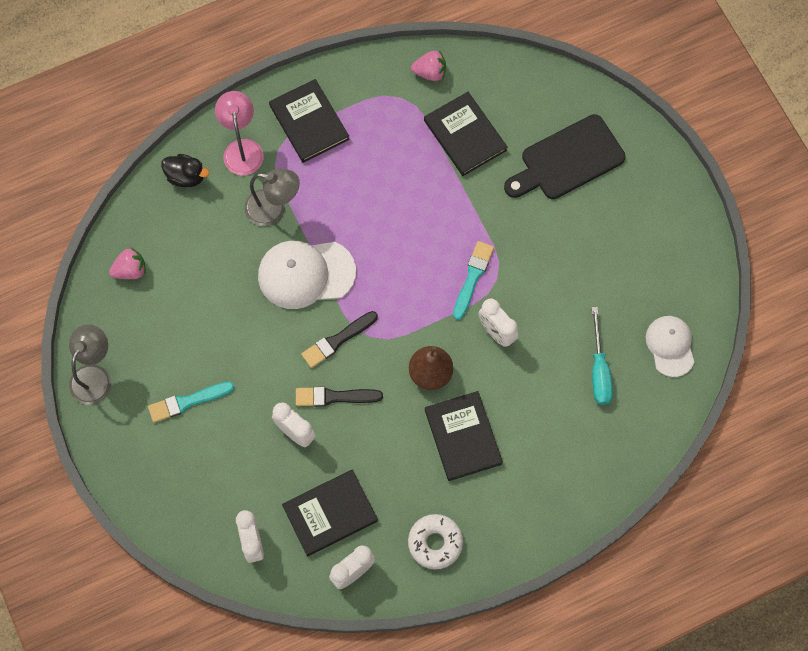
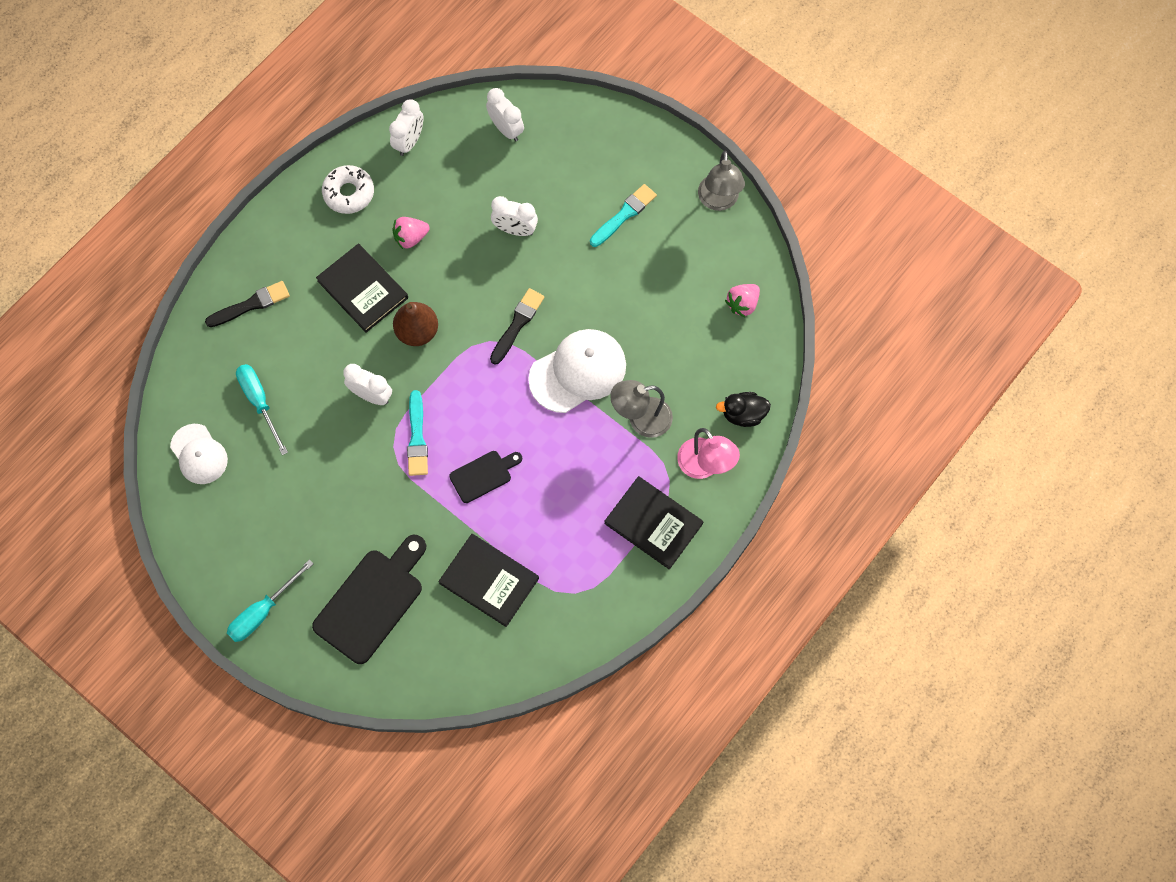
camera: 155 degrees right, 0 degrees up
black book [282,469,378,556] -> none
black brush [296,387,383,407] -> black brush moved to [205,281,290,327]
pink strawberry [411,51,446,81] -> pink strawberry moved to [393,217,430,249]
none -> turquoise screwdriver [227,559,314,642]
none -> black cutting board [449,451,522,503]

